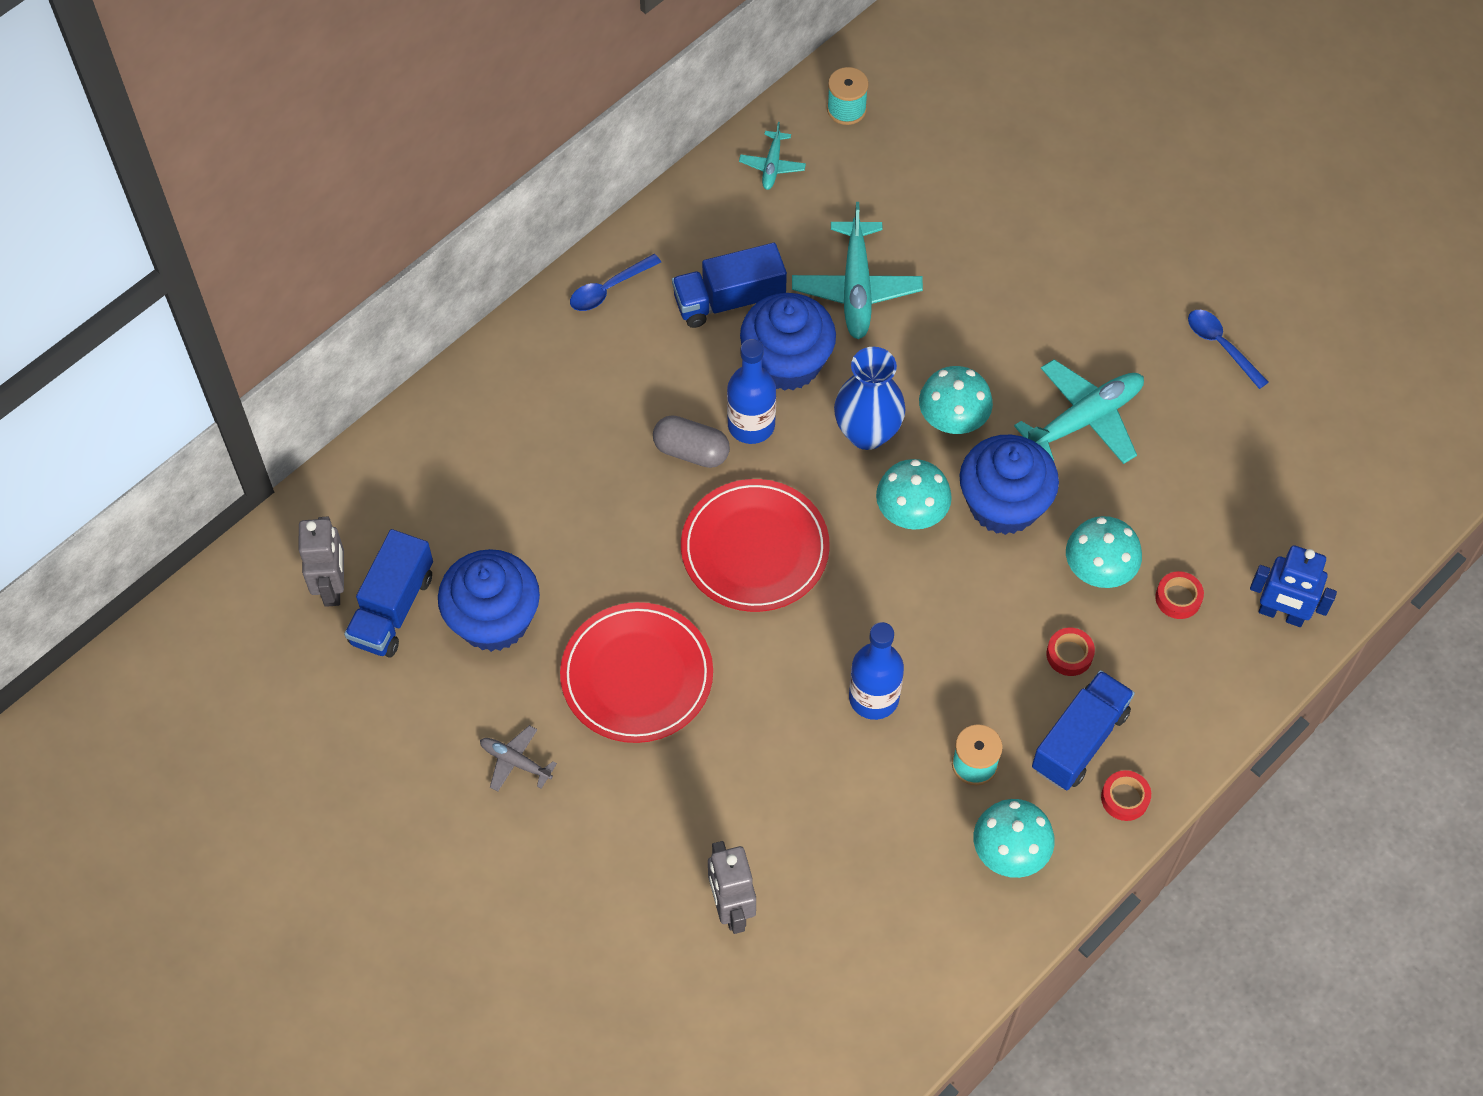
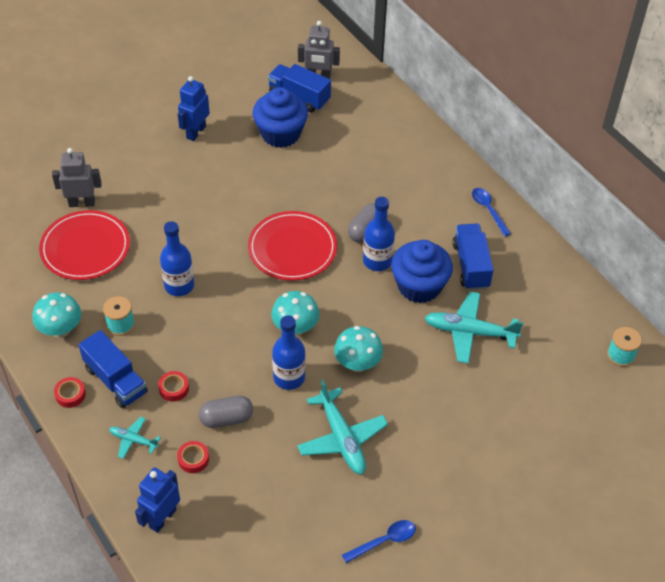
camera: 100 degrees right, 10 degrees down
grey plane [480,725,557,792] -> blue robot [178,76,210,141]
red plate [560,602,713,743] -> red plate moved to [39,210,130,280]
turquoise plane [739,122,806,190] -> turquoise plane moved to [109,417,161,459]
blue vase [834,347,906,450] -> none
blue cupcake [959,435,1059,535] -> blue bottle [272,315,306,390]
turquoise mushroom [1066,516,1142,588] -> grey capsule [199,396,253,428]

